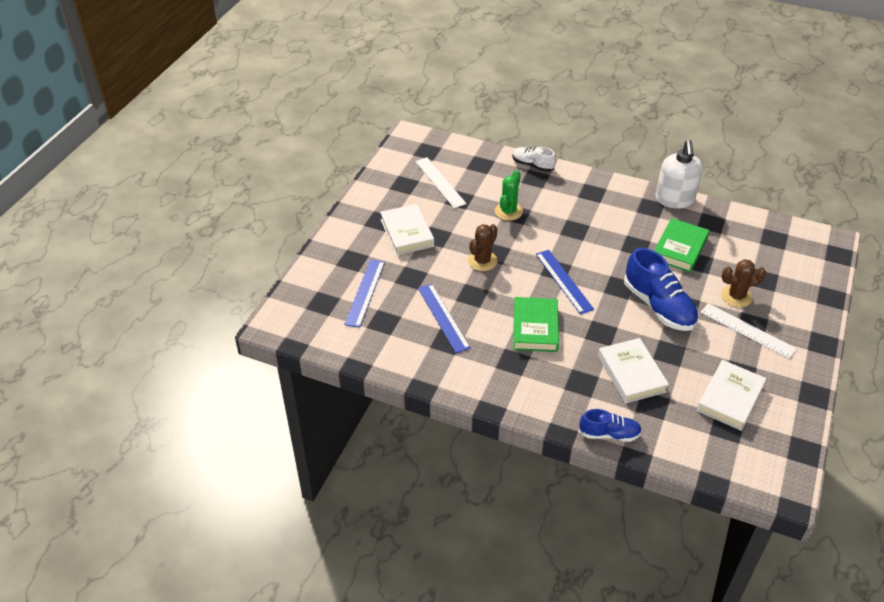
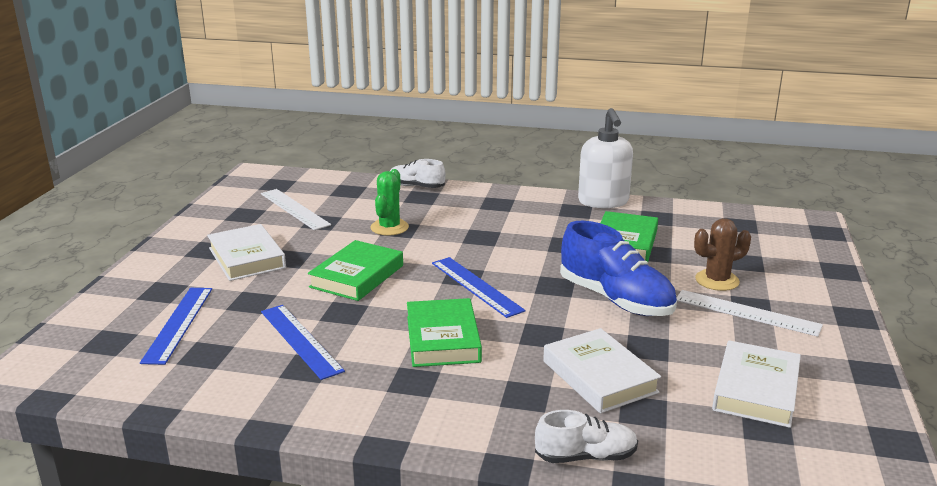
camera: 10 degrees left, 20 degrees down
brown cactus [468,224,498,271] -> green book [308,240,403,301]
blue shoe [579,409,642,442] -> white shoe [535,410,638,463]

